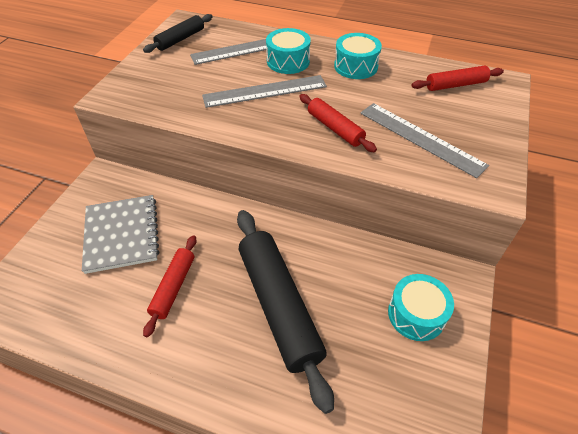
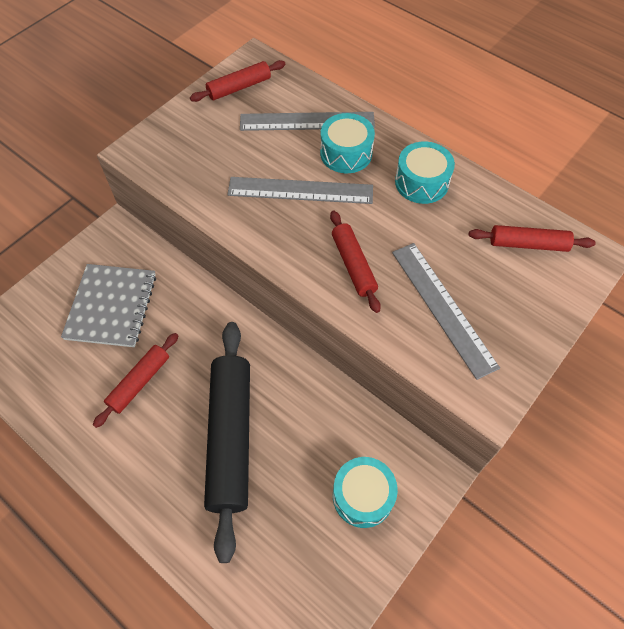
camera: 20 degrees right, 10 degrees up
black rolling pin [143,14,212,53] -> red rolling pin [190,60,285,102]

